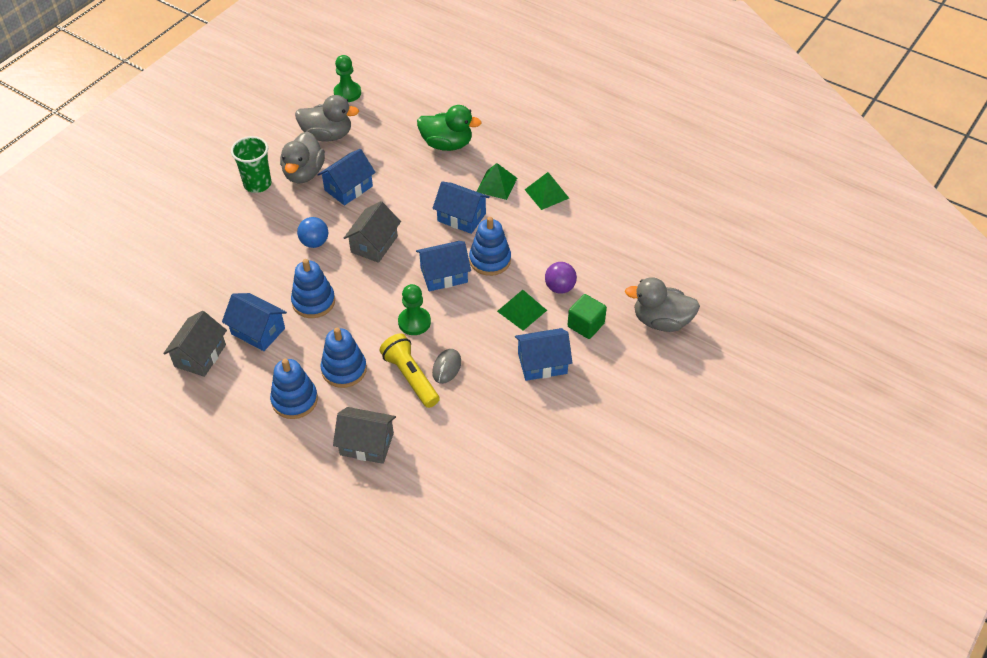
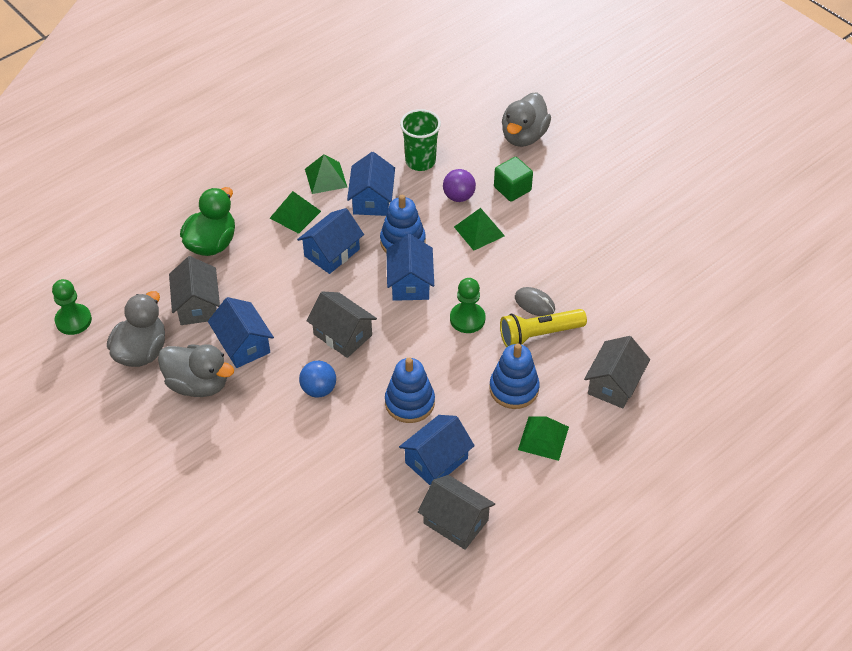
camera: 75 degrees left, 0 degrees up
green cup [231,136,272,193] -> green cup moved to [400,109,441,171]
blue stacking toy [270,359,318,419] -> green pyramid [518,416,569,461]
blue house [515,328,572,381] -> blue house moved to [347,152,395,216]
none -> grey house [169,256,220,325]

